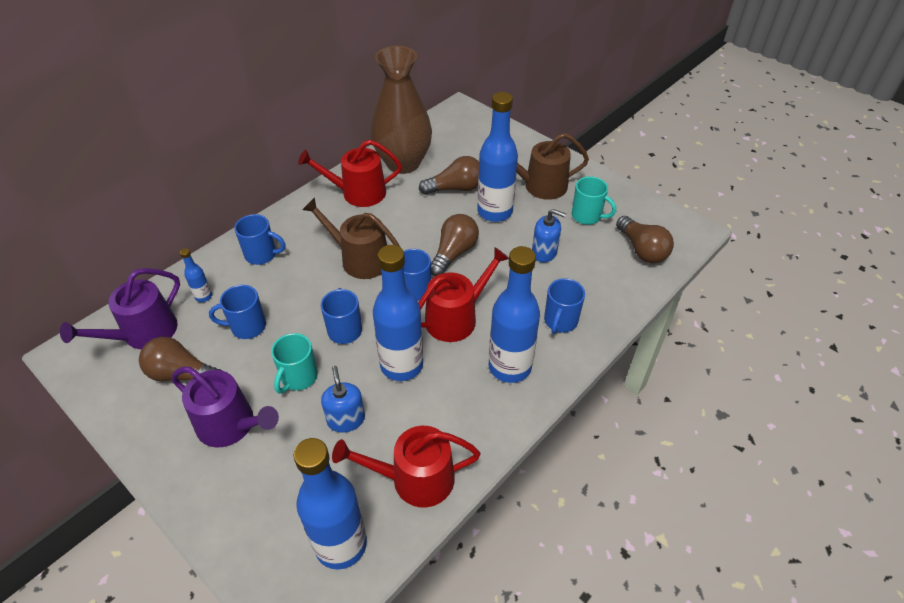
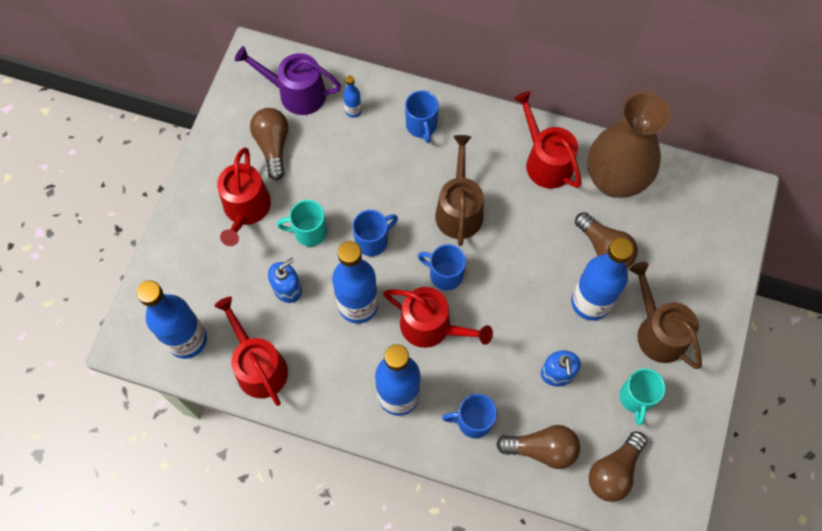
camera: 65 degrees right, 20 degrees up
purple watering can [172,366,279,448] -> red watering can [217,148,271,246]
blue mug [209,285,266,339] -> none
brown light bulb [431,214,479,276] -> brown light bulb moved to [496,425,580,469]

